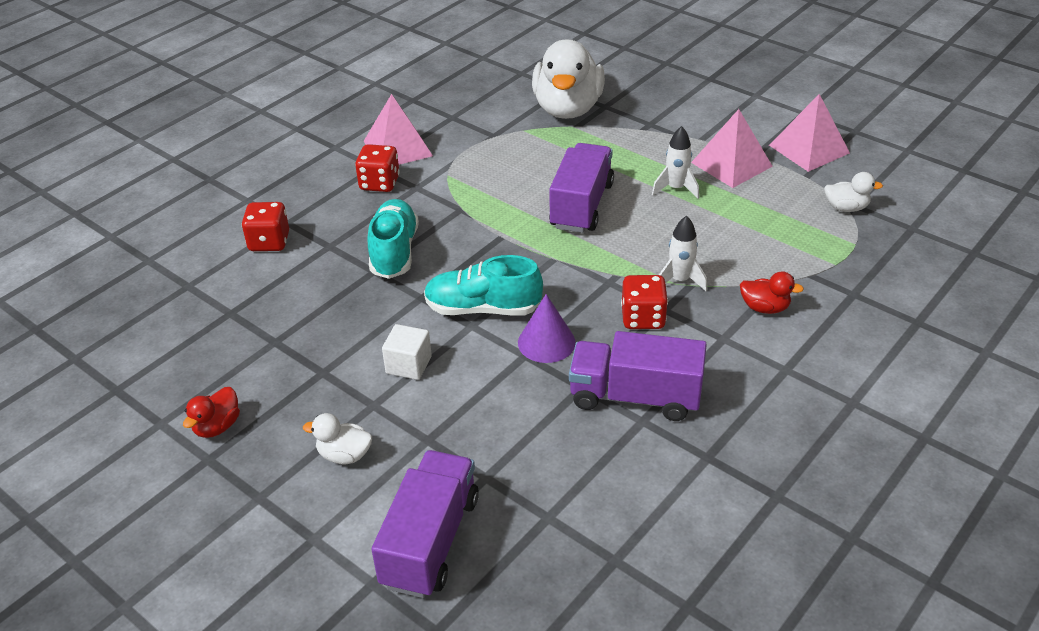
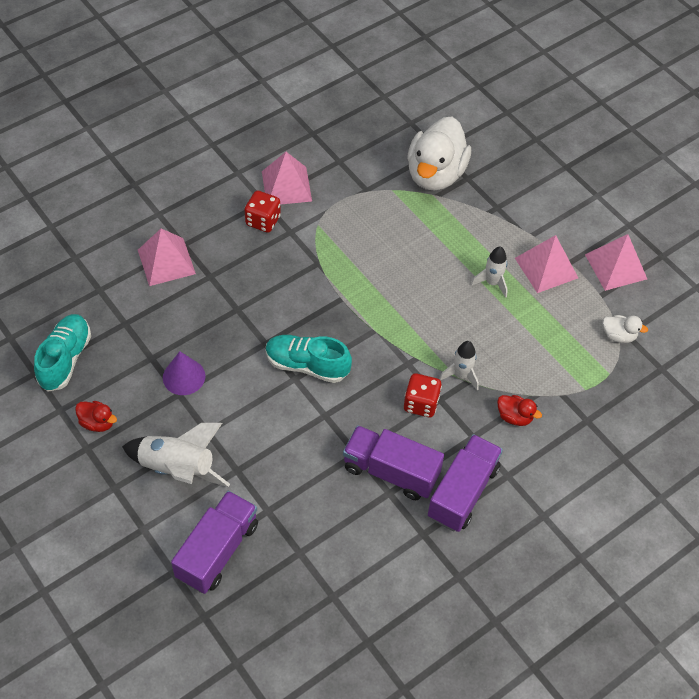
camera: 10 degrees right, 15 degrees up
red duck [183,387,240,438] -> red duck turned 105 degrees counterclockwise [75,401,117,432]
red dice [242,202,289,251] -> pink pyramid [138,228,196,286]
white duck [303,413,372,464] -> white rocket [122,423,230,487]
turquoise shoe [368,199,419,279] -> turquoise shoe moved to [34,314,91,392]
white cube [382,324,432,380] -> none
purple cone [518,294,576,363] -> purple cone moved to [163,351,206,395]
purple truck [549,143,614,233] -> purple truck moved to [428,434,503,532]

